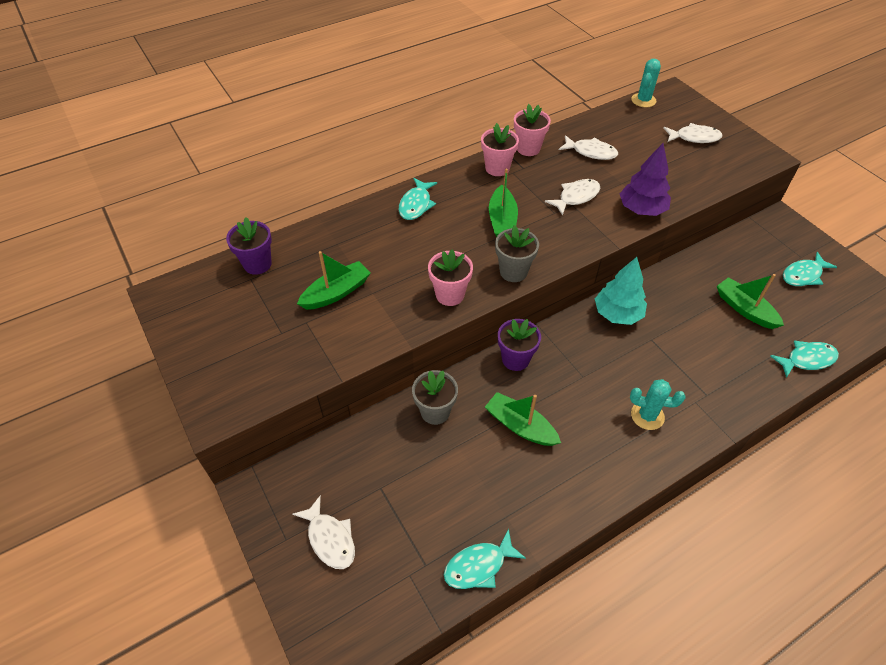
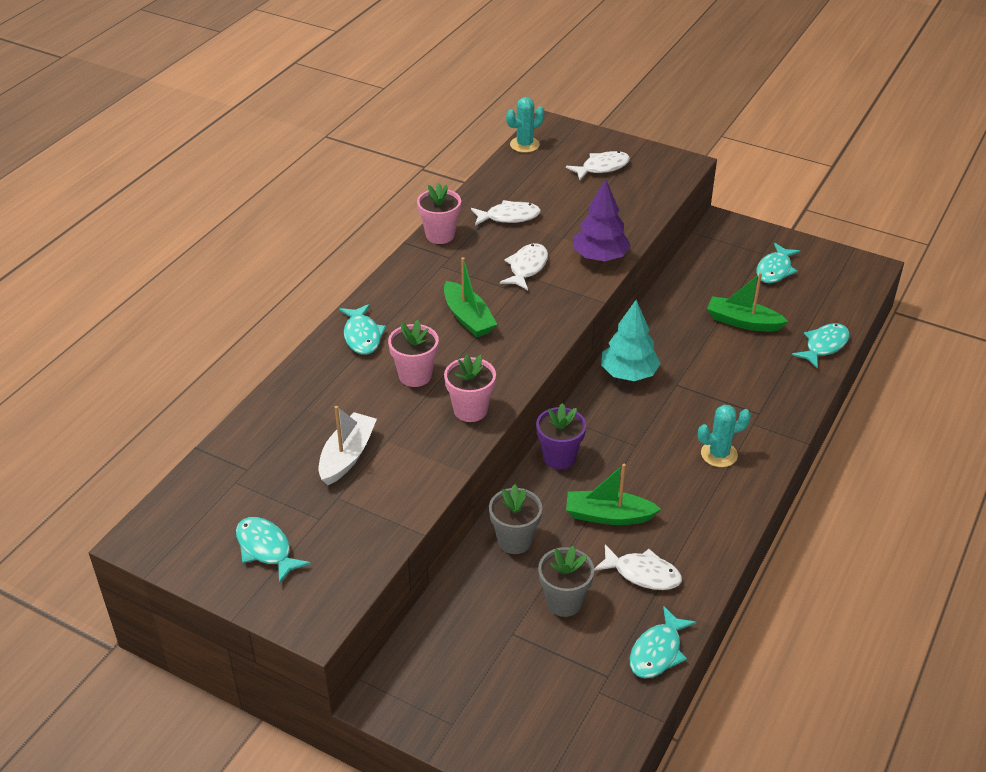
camera: 30 degrees left, 10 degrees down
purple flower pot [226,217,272,275] -> none
white fish [292,495,355,569] -> white fish moved to [594,544,682,590]
green boat [297,251,371,310] -> white boat [319,406,377,485]
pink flower pot [481,123,519,176] -> pink flower pot moved to [388,320,439,387]
grey flower pot [495,225,539,282] -> grey flower pot moved to [538,546,594,617]
turquoise cactus [631,59,661,107] -> turquoise cactus turned 60 degrees clockwise [506,97,544,153]
none -> turquoise fish [236,517,311,584]

